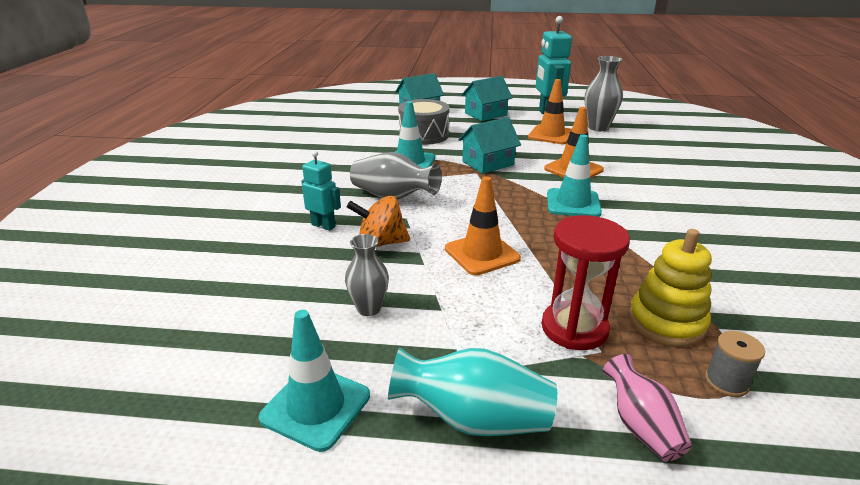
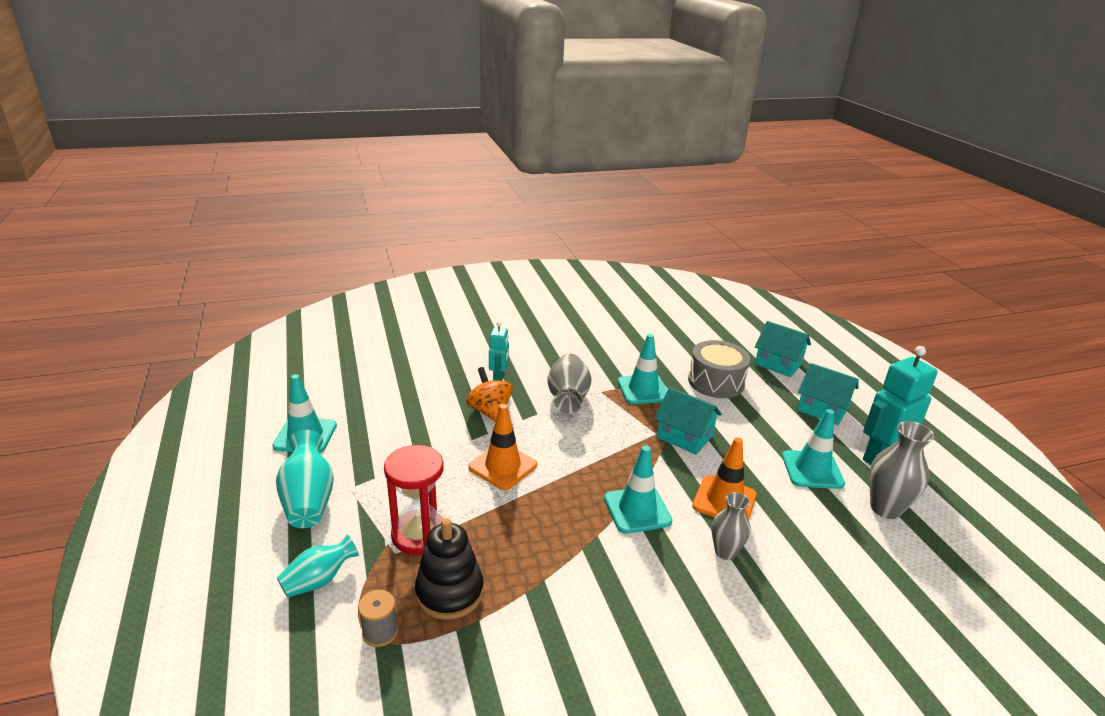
camera: 65 degrees right, 0 degrees up
grey vase [345,234,389,316] -> grey vase moved to [712,492,750,560]
orange traffic cone [528,79,571,144] -> turquoise traffic cone [782,409,845,489]
pink vase [603,354,692,462] -> turquoise vase [277,535,359,597]
yellow stacking toy [629,229,712,347] -> black stacking toy [415,518,484,620]

